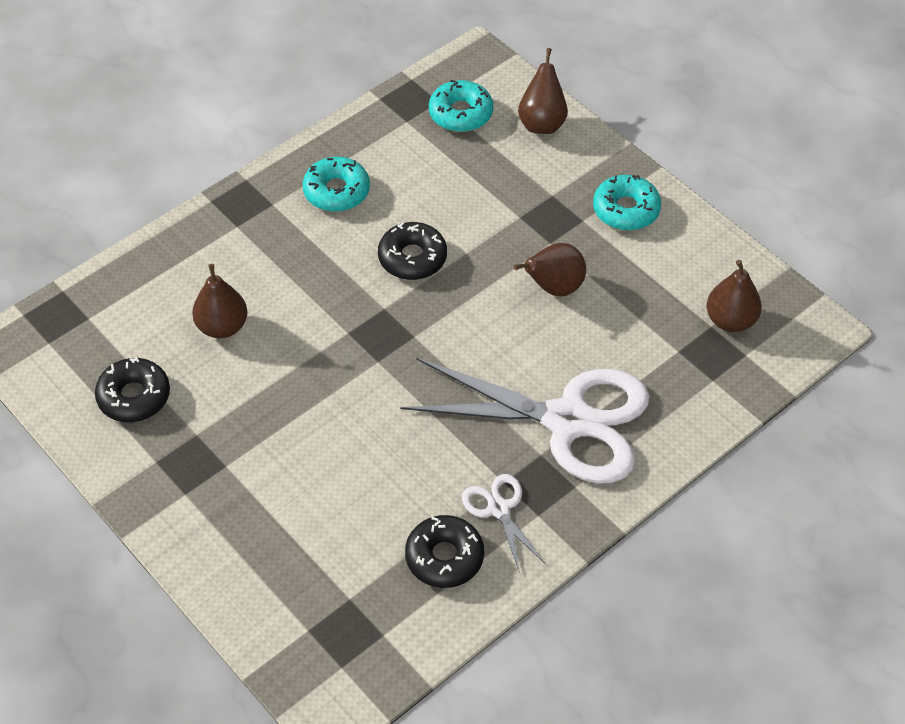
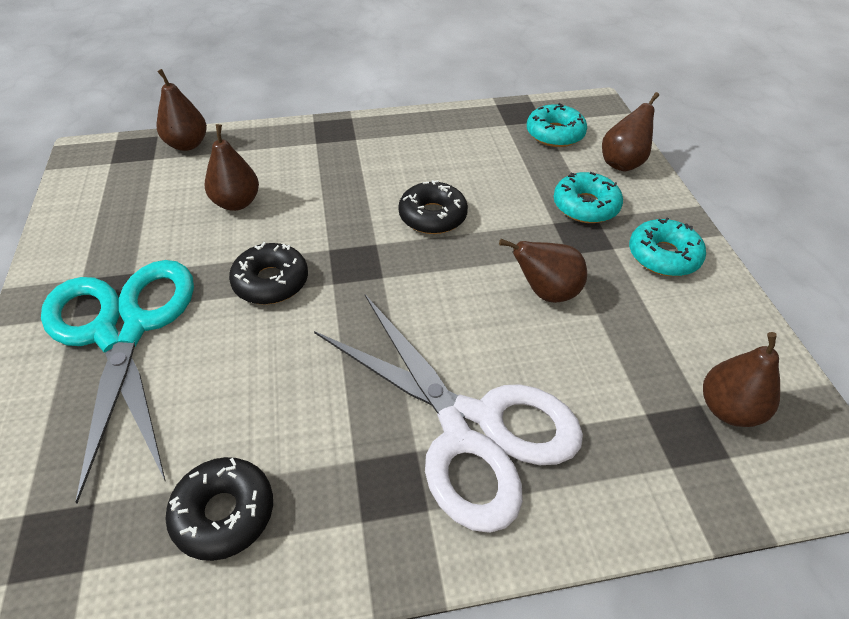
camera: 30 degrees right, 5 degrees down
black donut [95,357,170,422] -> black donut moved to [229,242,308,305]
turquoise donut [303,157,370,212] -> turquoise donut moved to [553,172,623,223]
white scissors [462,474,545,573] -> none
none -> turquoise scissors [41,260,194,504]
none -> brown pear [157,69,207,151]

